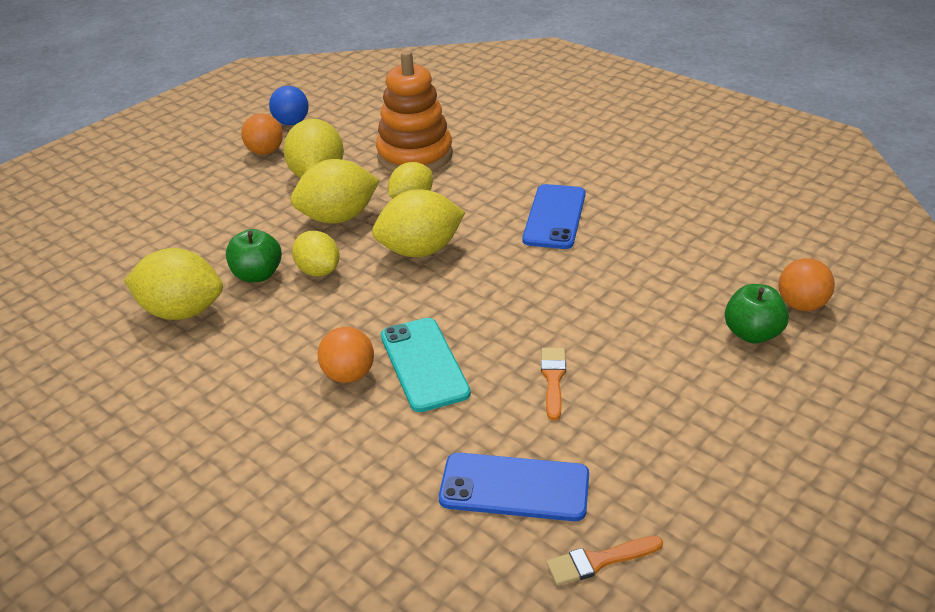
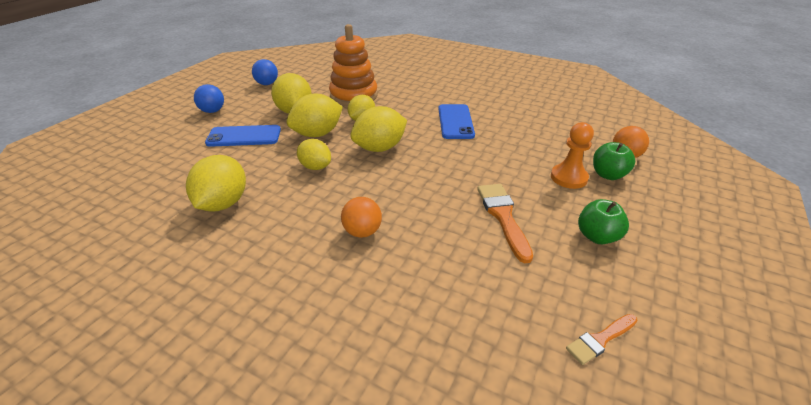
camera: 15 degrees left, 0 degrees up
yellow lemon [124,248,223,320] -> yellow lemon turned 75 degrees counterclockwise [186,155,246,211]
green apple [226,229,282,283] -> green apple moved to [578,199,629,244]
orange ball [241,114,283,155] -> none
turquoise phone [381,318,471,412] -> none
blue phone [439,453,589,521] -> blue phone moved to [205,125,281,147]
orange brush [541,348,566,420] -> orange brush [477,184,533,263], size x1.65
none -> blue ball [194,84,224,113]
none -> orange pawn [551,122,594,189]

